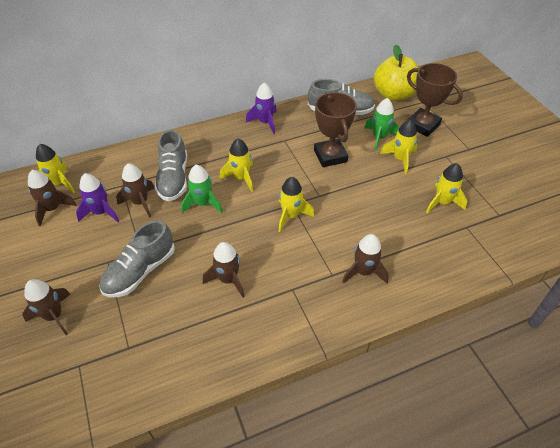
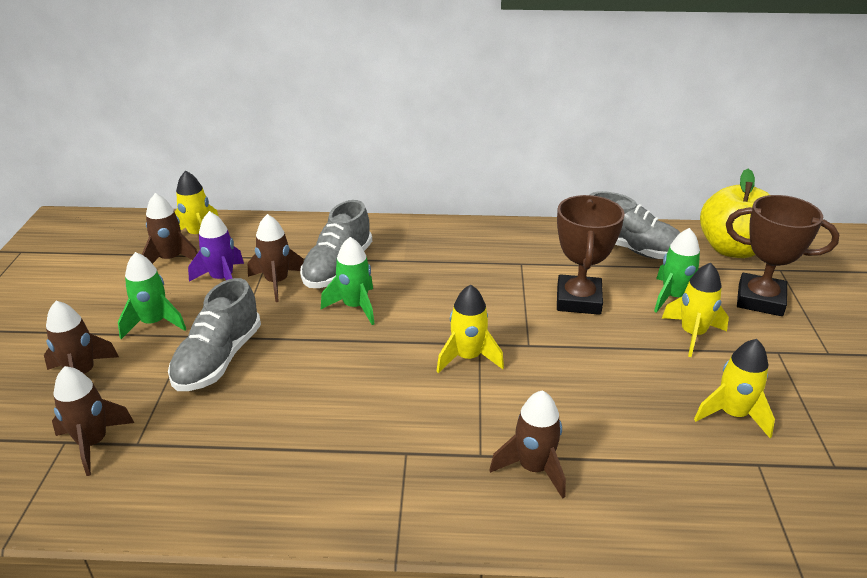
camera: 25 degrees right, 15 degrees down
grey shoe [99,220,175,297] -> grey shoe turned 45 degrees counterclockwise [168,278,261,391]
brown rocket [203,242,245,297] -> brown rocket moved to [52,366,134,476]
yellow rocket [219,138,253,192] -> none
purple rocket [246,83,277,134] -> none
brown trophy [407,63,463,137] -> brown trophy turned 45 degrees counterclockwise [726,195,839,316]
none -> green rocket [118,252,186,339]

